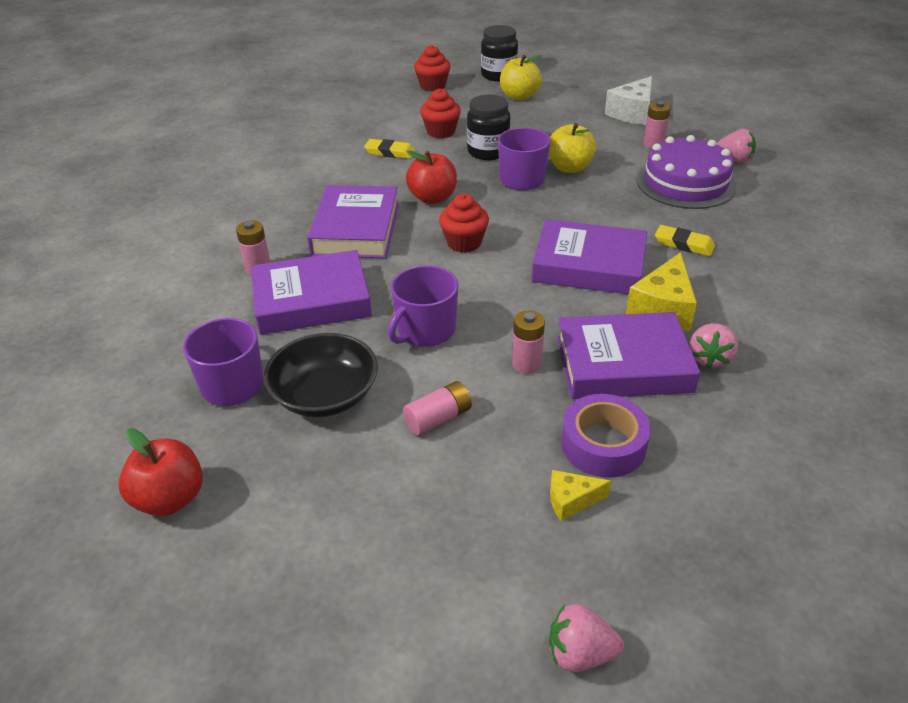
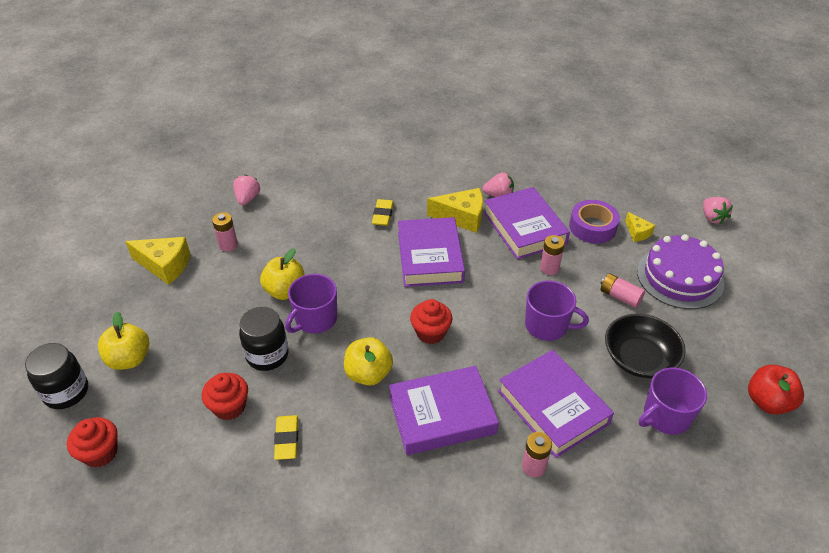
camera: 110 degrees left, 5 degrees up
red apple [406,150,457,204] -> yellow apple [344,337,393,386]
white cheese [605,76,652,125] -> yellow cheese [125,237,190,285]
purple cake [636,135,737,209] -> purple cake moved to [637,234,724,309]

